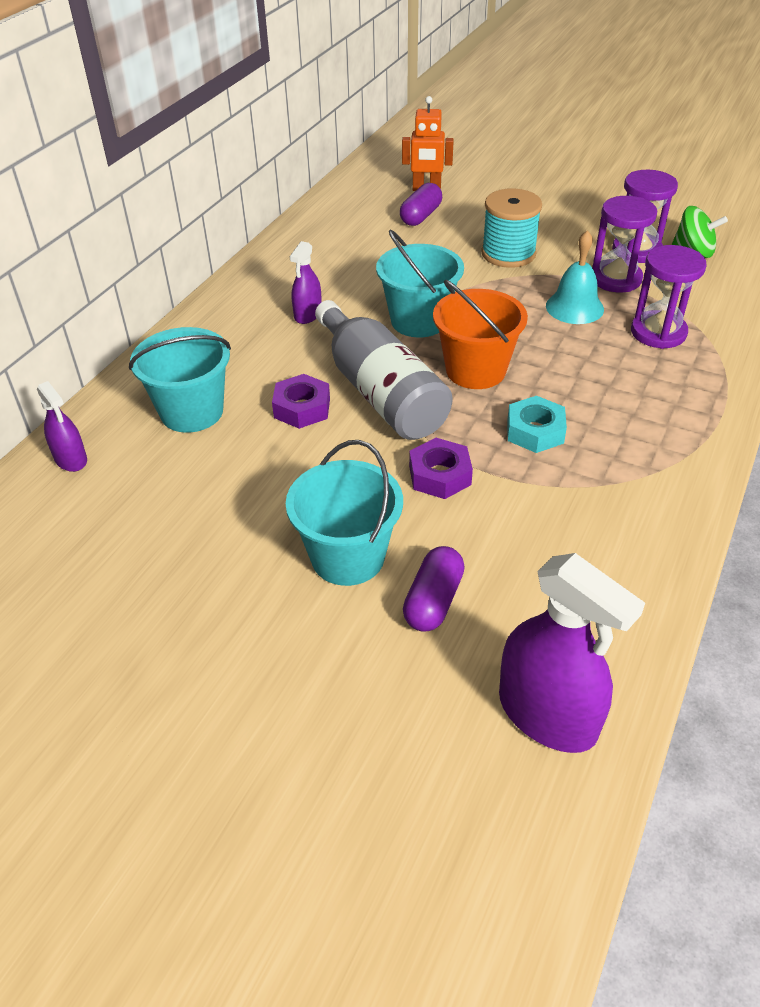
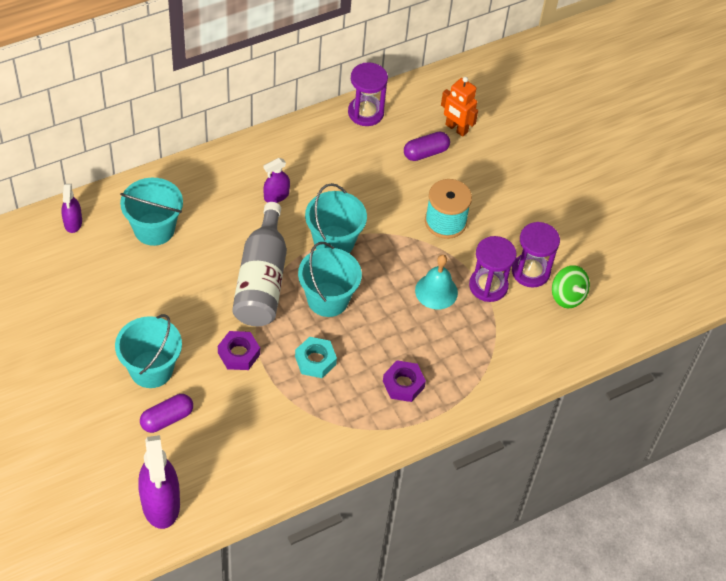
camera: 30 degrees right, 10 degrees up
purple nut [272,374,330,429] -> purple nut moved to [383,361,426,402]
orange bucket [433,280,528,389] -> turquoise bucket [298,242,362,317]
purple hourglass [631,245,707,349] -> purple hourglass moved to [348,62,388,126]

